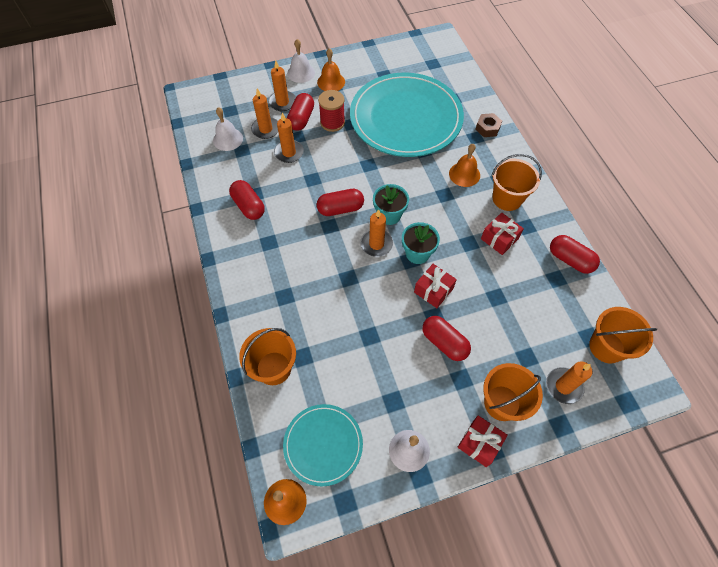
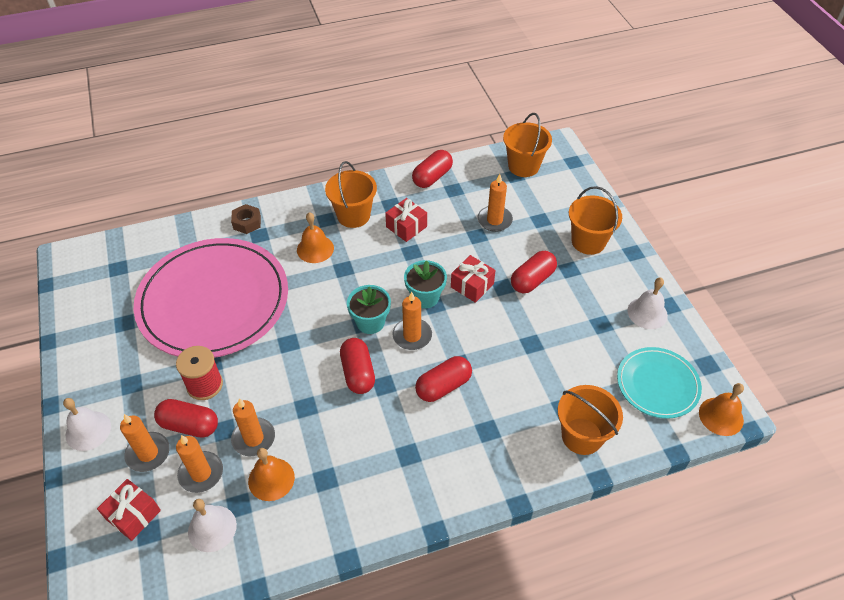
camera: 90 degrees left, 10 degrees down
red capsule [229,180,265,220] -> red capsule moved to [415,356,472,402]
orange bell [317,48,345,91] -> orange bell moved to [248,448,295,501]
turquoise plate [350,73,464,157] -> pink plate [133,238,288,358]
red gift [458,415,508,467] -> red gift moved to [97,479,161,541]
orange candle [546,361,592,404] -> orange candle moved to [478,174,513,232]

